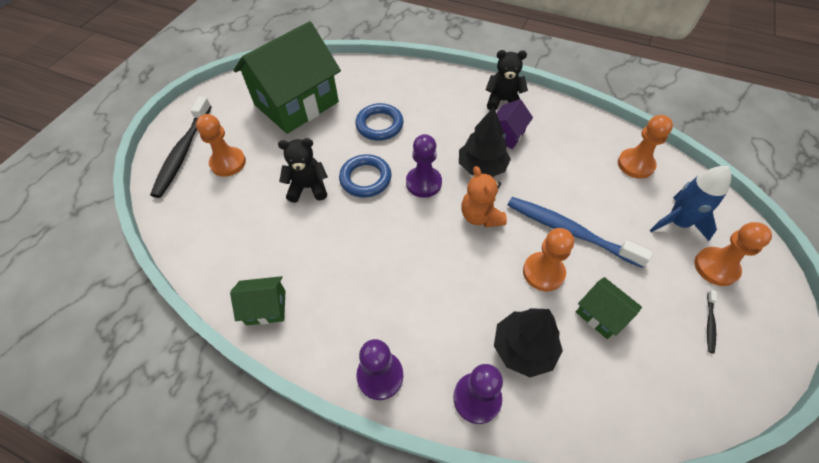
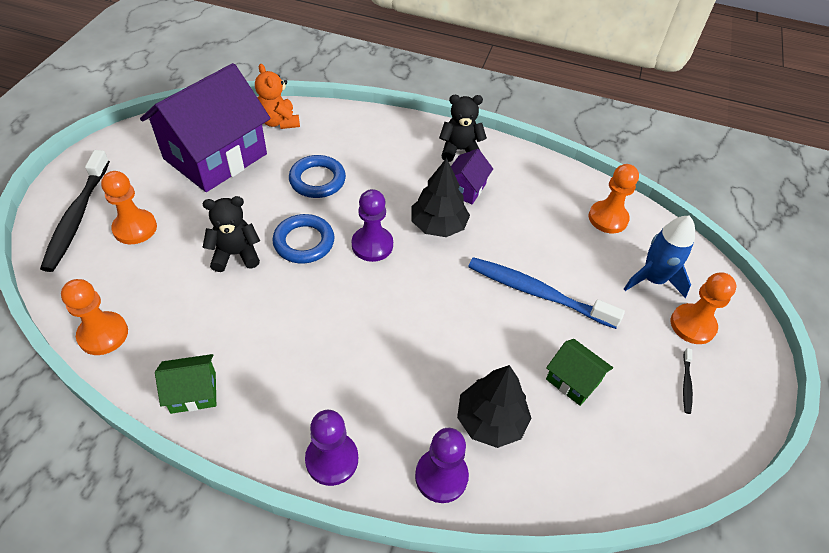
camera: 10 degrees left, 5 degrees down
green house [234,21,341,134] -> purple house [140,63,270,192]
orange teddy bear [461,166,507,227] -> orange teddy bear moved to [255,64,300,129]
orange pawn [523,228,574,291] -> orange pawn moved to [61,279,128,355]

